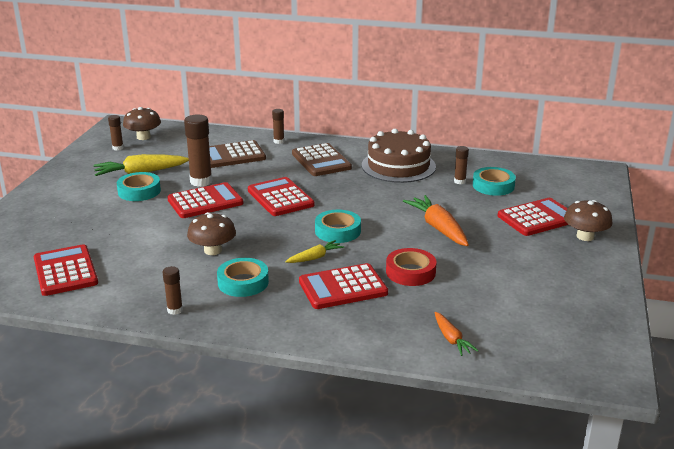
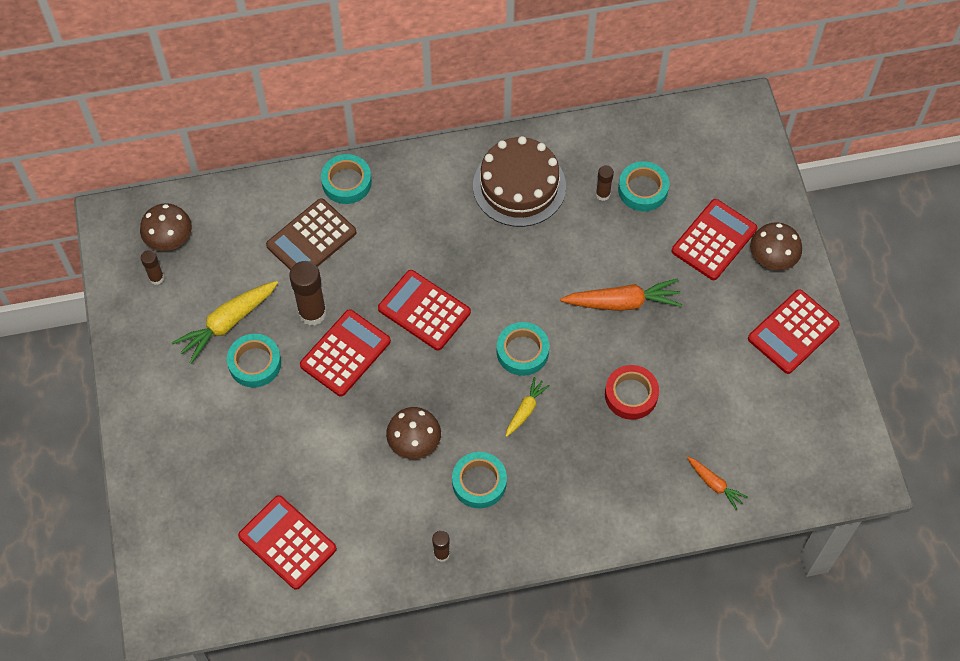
camera: 25 degrees left, 35 degrees up
brown glue stick [272,109,284,144] -> turquoise tape [321,154,372,204]
brown calculator [292,143,352,176] -> none
red calculator [299,263,388,309] -> red calculator moved to [748,289,840,374]
orange carrot [403,195,469,246] -> orange carrot turned 135 degrees clockwise [560,278,682,311]

